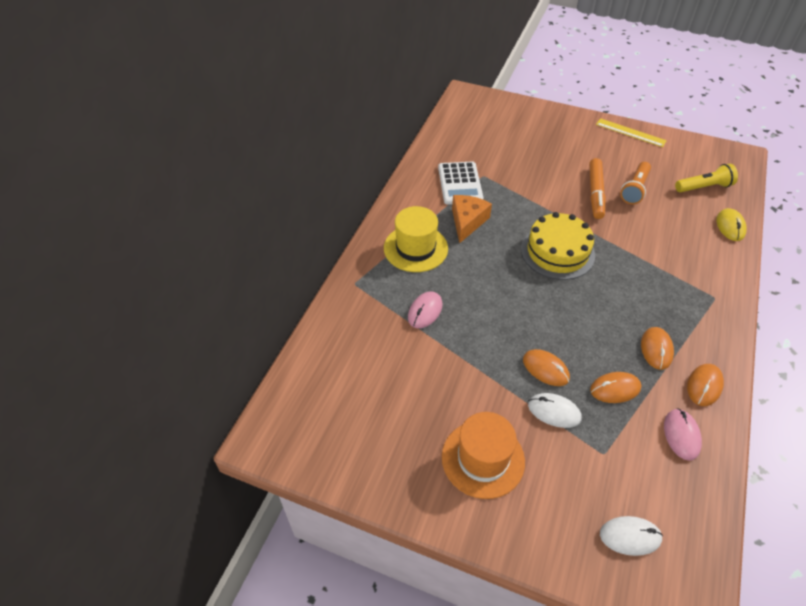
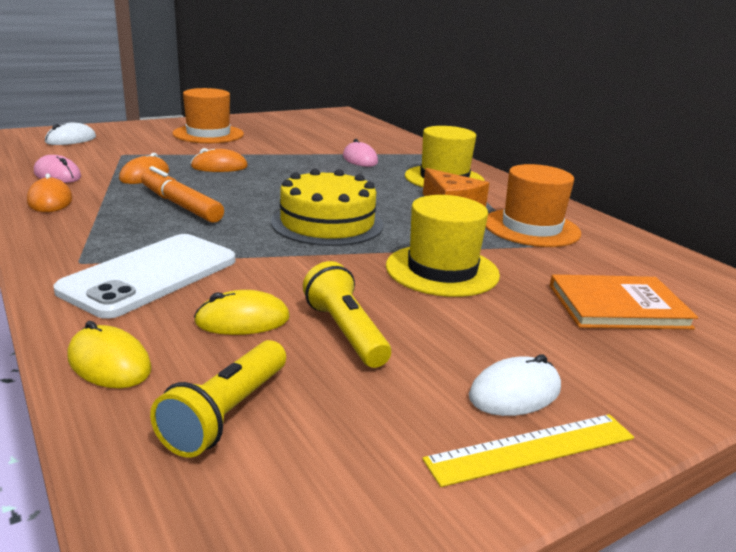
camera: 125 degrees right, 25 degrees down
white calculator [438,162,484,205] -> orange hat [486,164,581,247]
white mouse [528,393,581,428] -> white mouse moved to [469,355,561,416]
orange marker [589,158,606,219] -> orange marker moved to [141,166,224,223]
orange flashlight [620,162,651,204] -> yellow flashlight [303,261,391,368]
orange mouse [641,327,674,370] -> none
none -> white phone [54,234,236,319]
none -> yellow mouse [194,290,290,335]
none -> yellow hat [386,195,500,297]
none -> orange book [550,274,698,329]

